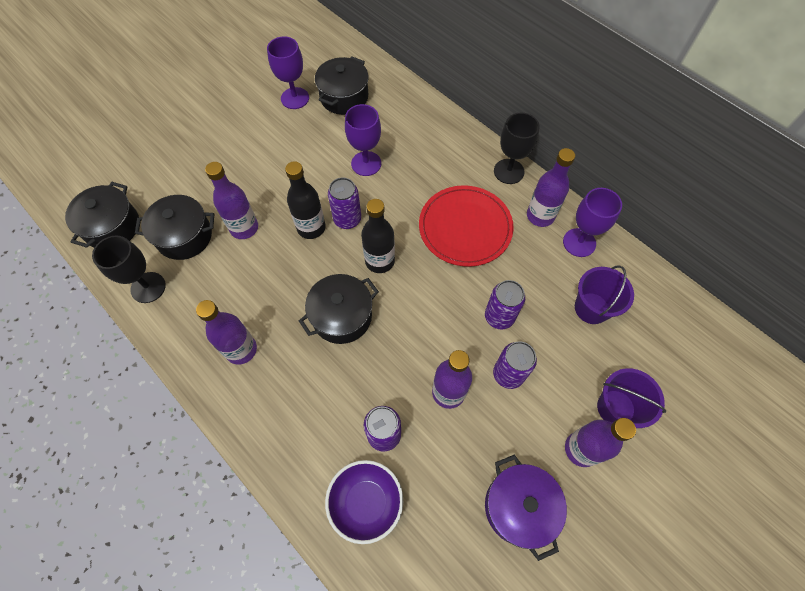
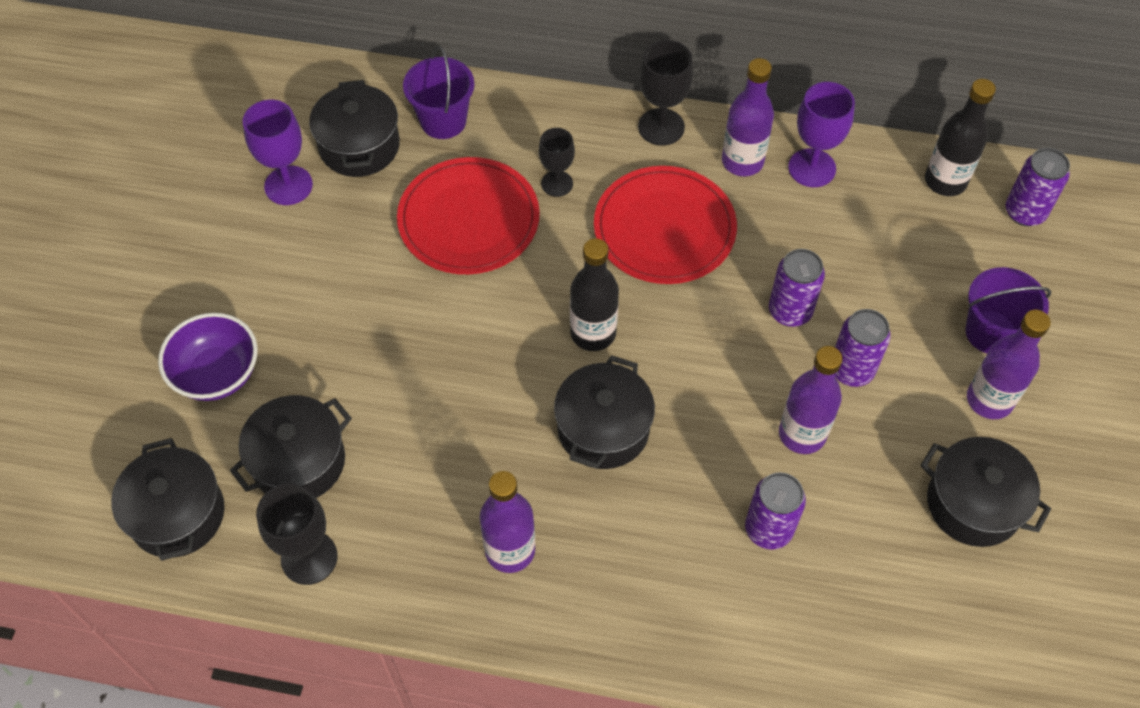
camera: 35 degrees left, 5 degrees down
purple bottle [205,162,258,239] -> none
black bottle [285,161,326,239] -> black bottle moved to [925,79,996,196]
purple bowl [325,460,403,544] -> purple bowl moved to [158,313,257,401]
purple can [328,178,361,229] -> purple can moved to [1006,148,1070,226]
purple goblet [345,104,381,176] -> red plate [397,157,540,274]
purple pot [485,454,567,561] -> black pot [920,437,1051,547]
purple bucket [575,265,634,324] -> purple bucket moved to [403,46,474,139]
none -> black goblet [539,128,575,197]

